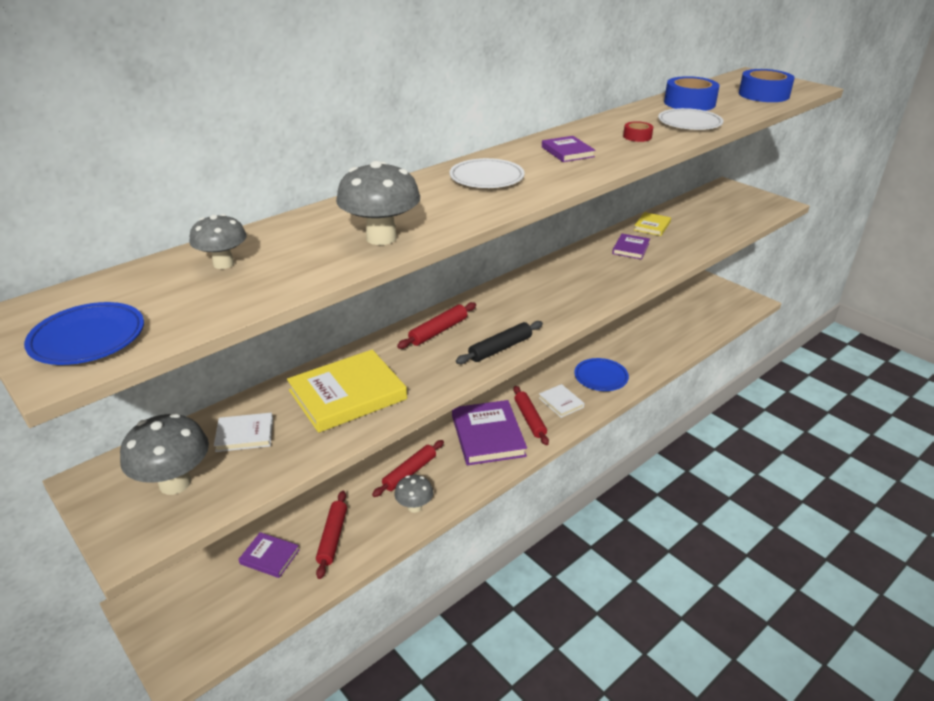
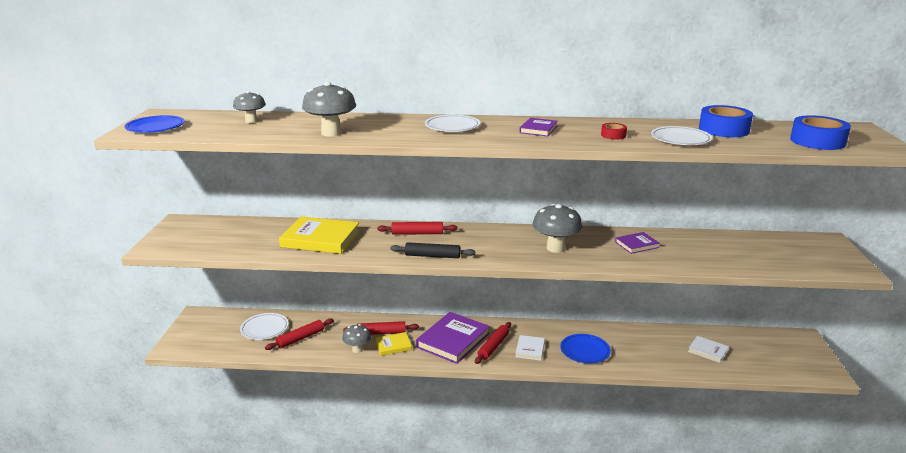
camera: 45 degrees right, 10 degrees down
grey mushroom [120,413,209,495] -> grey mushroom moved to [533,204,582,253]
white book [214,413,273,452] -> white book moved to [688,336,729,363]
purple book [238,532,299,578] -> white plate [240,313,289,340]
yellow book [634,212,671,236] -> yellow book moved to [375,332,412,356]

